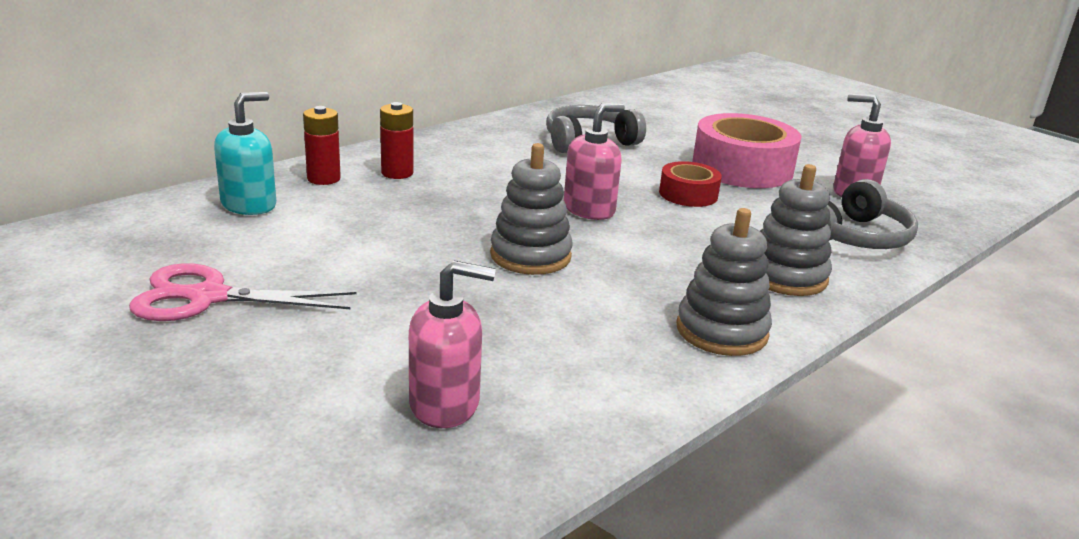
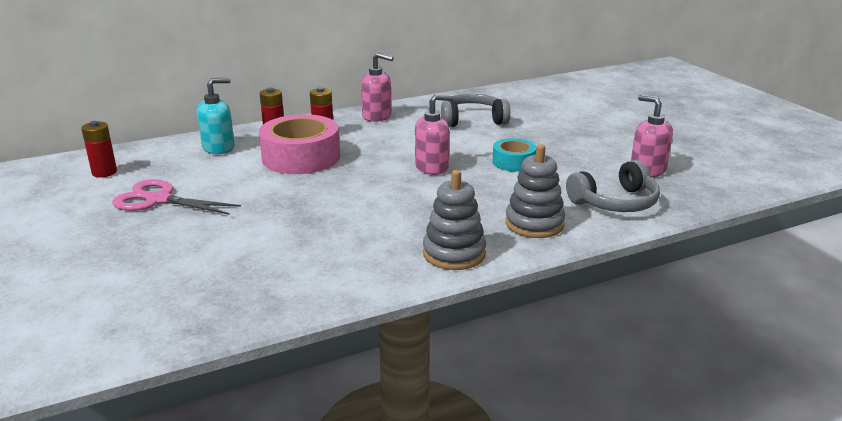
camera: 20 degrees right, 0 degrees up
pink soap dispenser [409,260,496,428] -> pink soap dispenser moved to [361,52,394,122]
grey stacking toy [490,143,573,275] -> none
red tape [659,161,722,207] -> turquoise tape [492,138,536,171]
pink tape [692,113,801,188] -> pink tape moved to [259,114,340,174]
none -> red battery [81,121,117,177]

